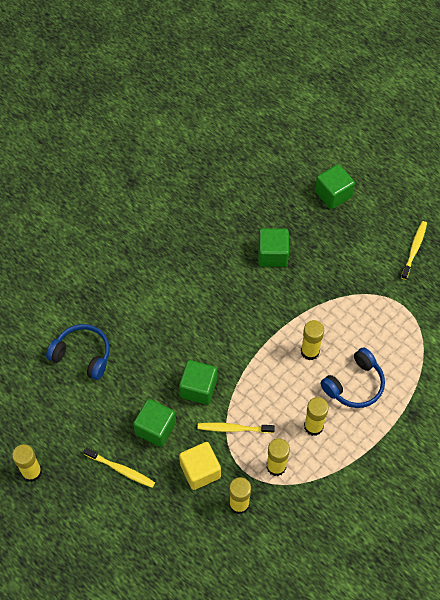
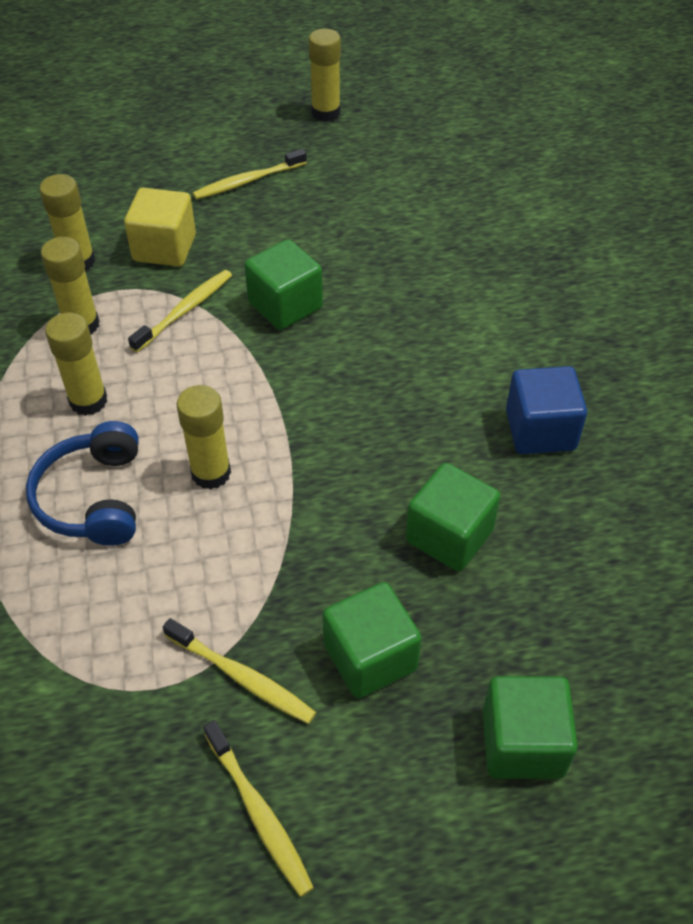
camera: 125 degrees right, 10 degrees down
blue headphones [46,324,110,380] -> none
green cube [133,399,176,447] -> green cube moved to [323,582,422,698]
none -> yellow toothbrush [163,618,316,724]
none -> blue cube [506,366,587,454]

